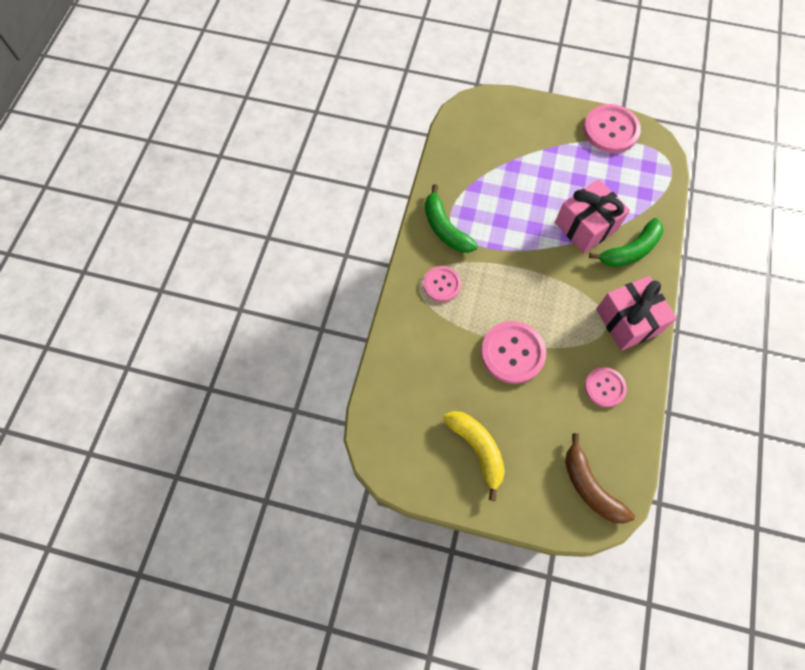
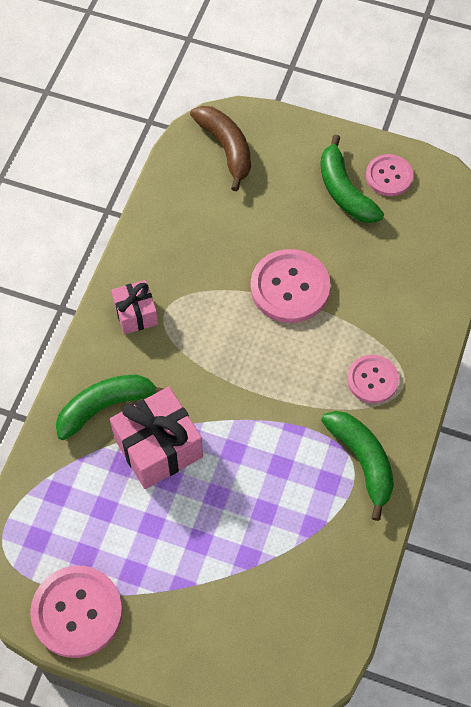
camera: 175 degrees left, 5 degrees down
yellow banana [443,411,505,501] -> green banana [321,135,384,223]
pink button [585,367,627,407] -> pink button moved to [366,154,413,196]
pink gift [596,276,677,351] -> pink gift [111,280,158,334], size x0.59

